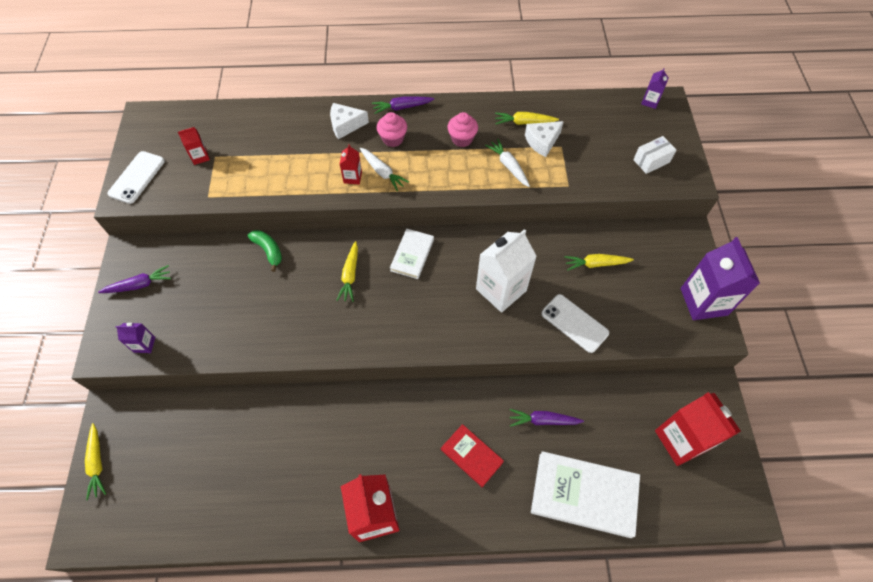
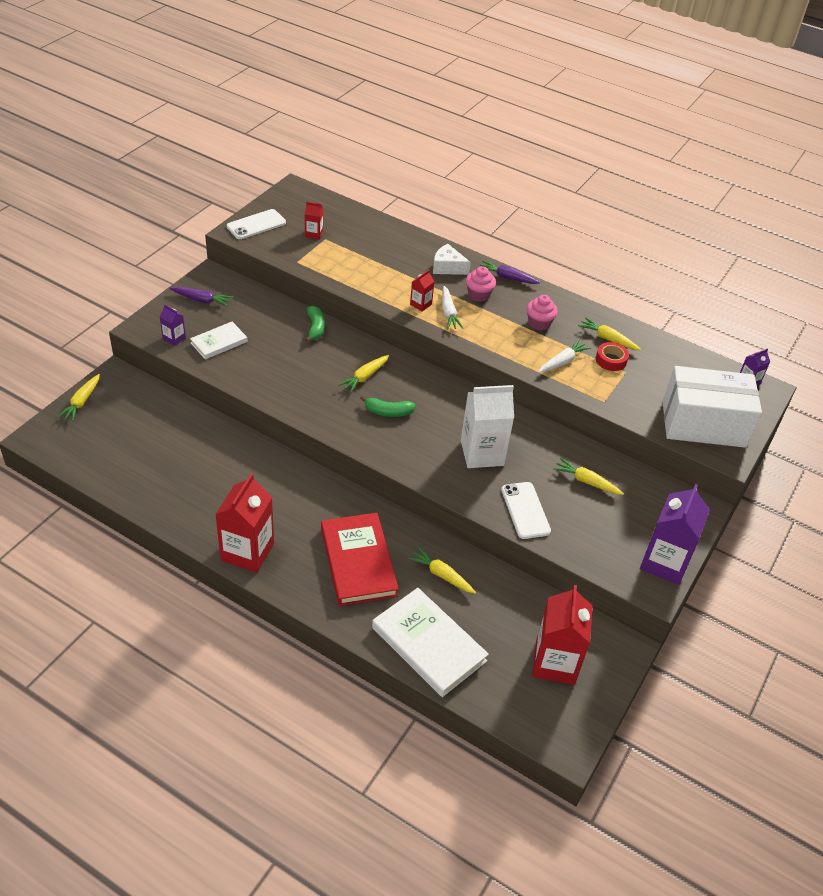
camera: 30 degrees right, 15 degrees down
white book [390,229,434,279] -> white book moved to [190,322,247,360]
red book [441,424,504,487] -> red book [321,513,399,606], size x1.75
white carrot [485,139,530,187] -> white carrot turned 45 degrees clockwise [538,339,591,373]
purple carrot [510,409,584,427] -> yellow carrot [408,547,476,594]
white cheese [525,121,564,157] -> red tape [596,342,629,371]
white box [633,136,676,174] -> white box [662,366,762,448], size x2.38
none -> green banana [360,396,416,417]

